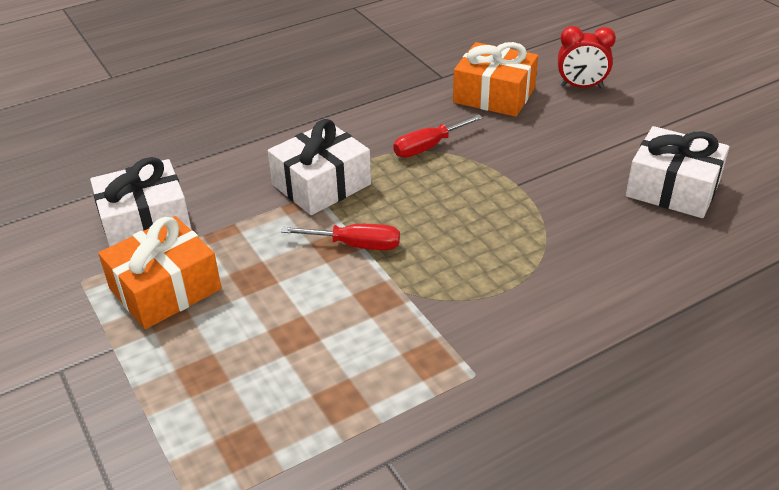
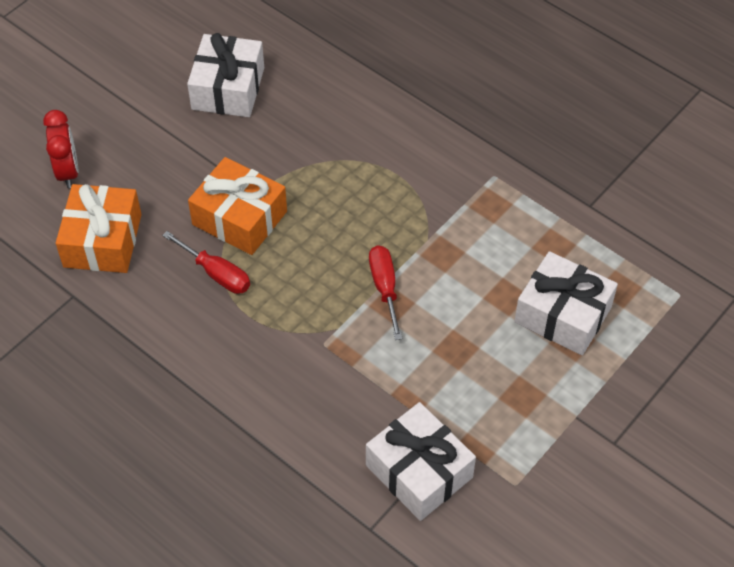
camera: 110 degrees left, 15 degrees up
orange gift [98,216,221,329] -> orange gift moved to [188,157,287,255]
white gift [268,119,371,215] -> white gift moved to [514,251,618,355]

